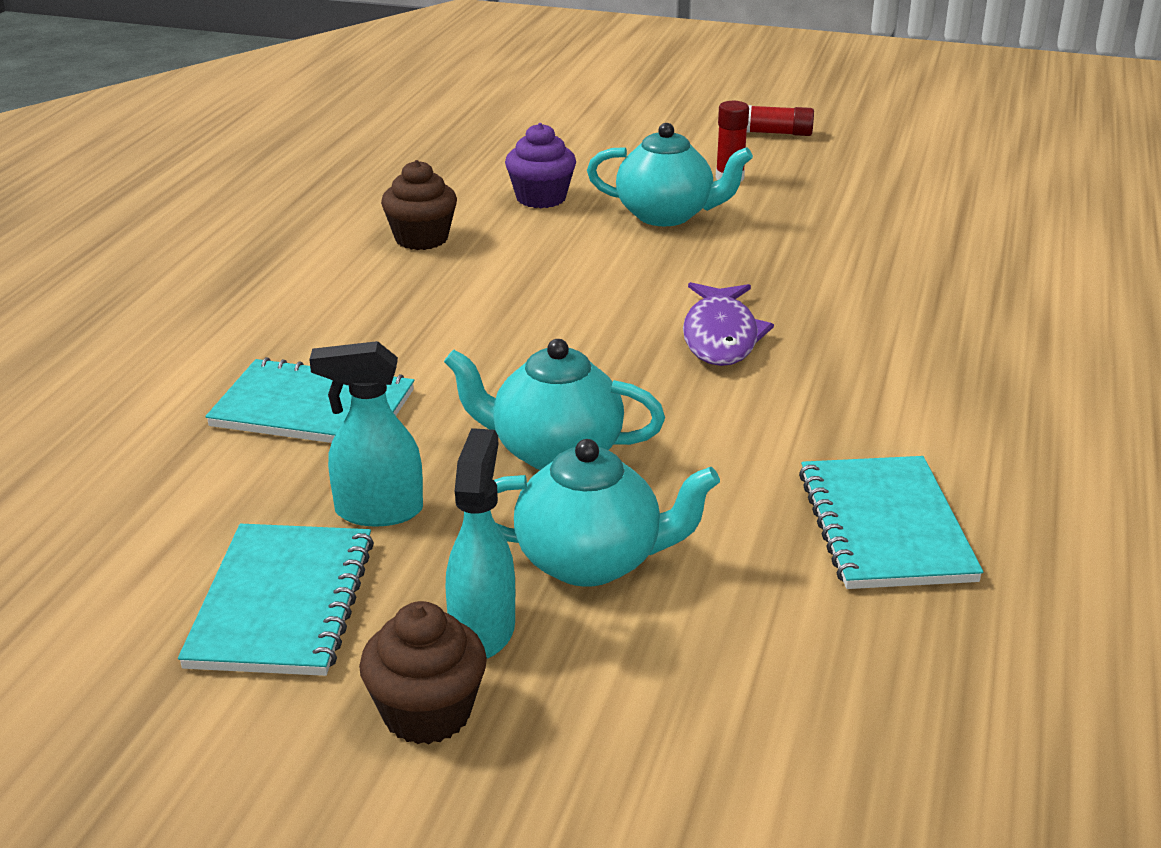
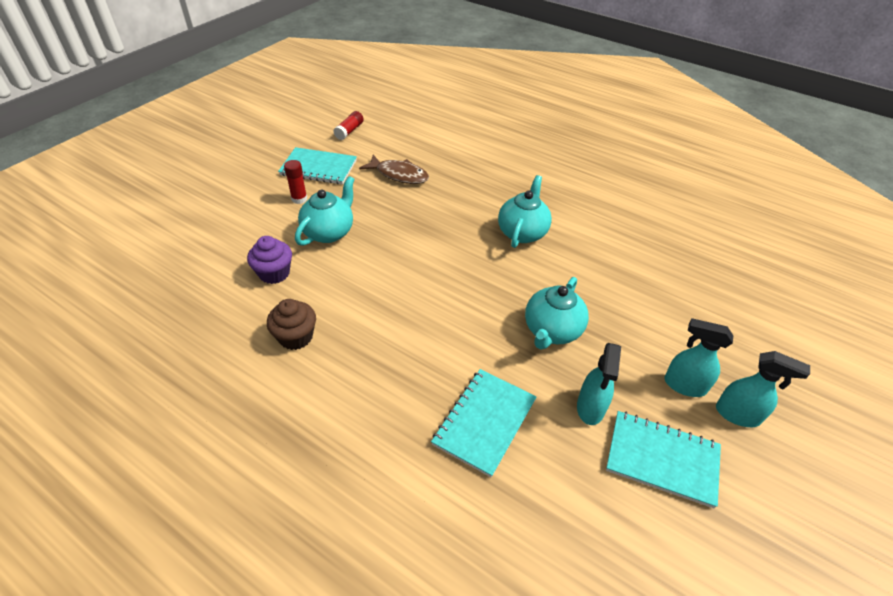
camera: 75 degrees left, 15 degrees up
brown cupcake [359,601,487,744] -> turquoise spray bottle [716,351,810,427]
turquoise teapot [494,439,720,587] -> turquoise teapot moved to [498,175,552,248]
purple fish [683,282,774,366] -> none
red glue stick [747,105,814,136] -> red glue stick moved to [333,111,364,140]
turquoise notebook [799,456,983,589] -> turquoise notebook moved to [278,147,357,184]
none -> brown fish [359,155,429,184]

